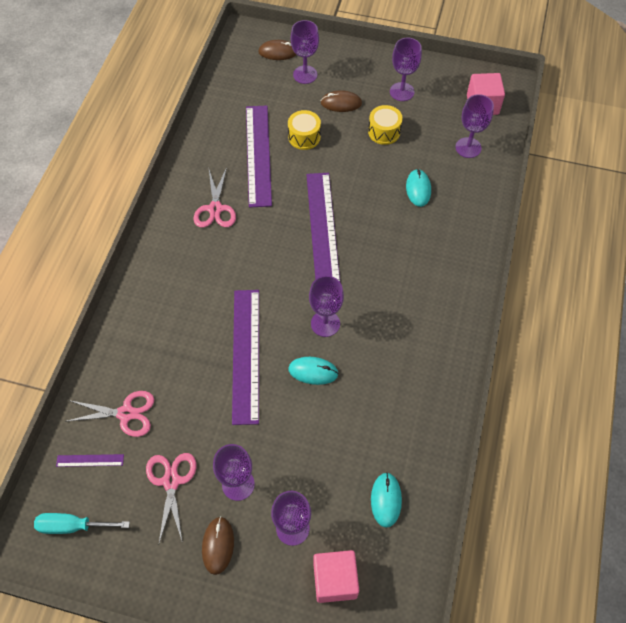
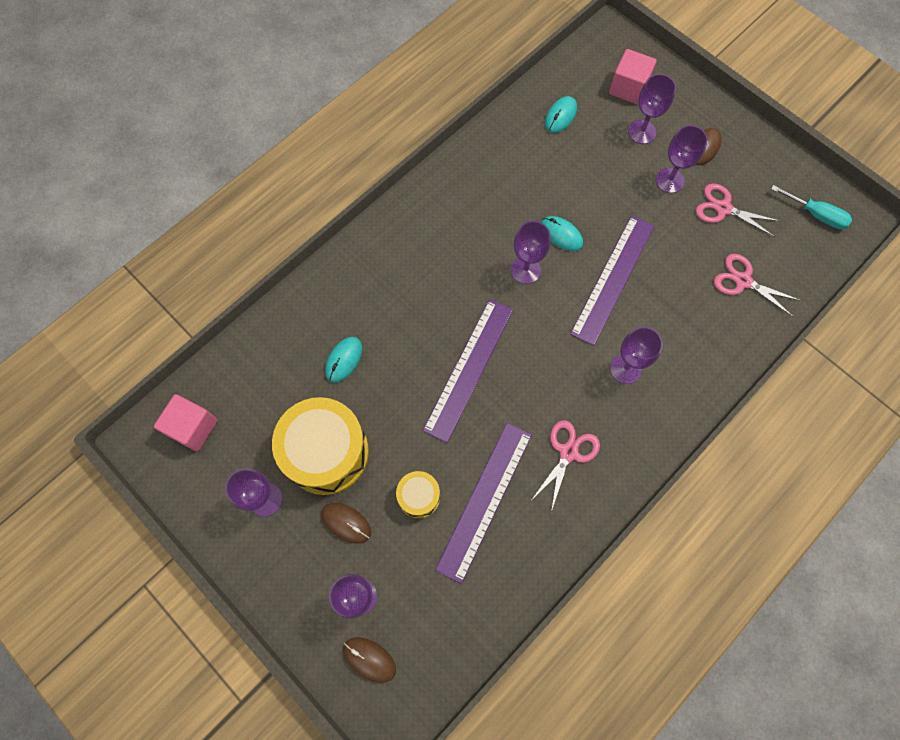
camera: 150 degrees left, 10 degrees up
purple ruler [56,454,124,467] -> none
pink scissors [146,453,196,543] -> pink scissors turned 90 degrees clockwise [696,183,780,237]
yellow drum [368,105,403,145] -> yellow drum [272,397,369,495], size x2.03
purple goblet [455,94,494,158] -> purple goblet moved to [610,327,663,384]

